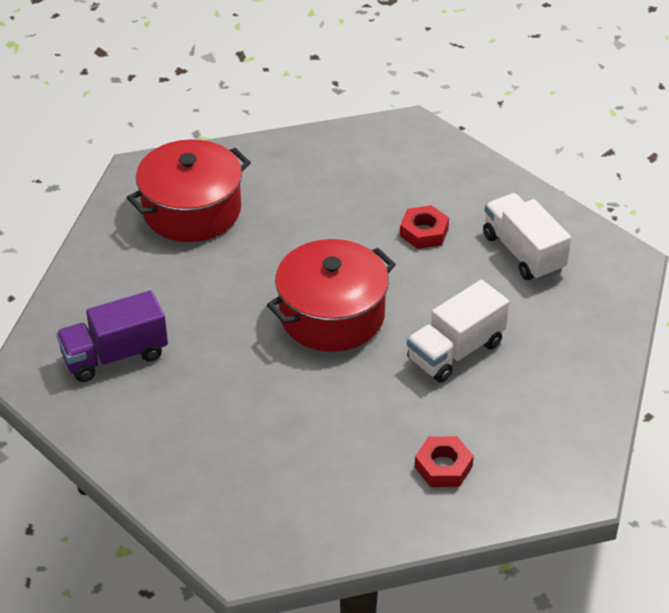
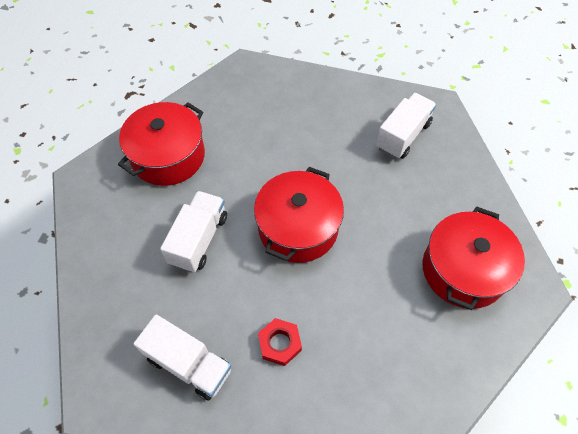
camera: 150 degrees right, 15 degrees up
purple truck [56,290,168,382] -> white truck [376,93,436,159]
red nut [415,436,474,487] -> red pot [118,102,205,186]

